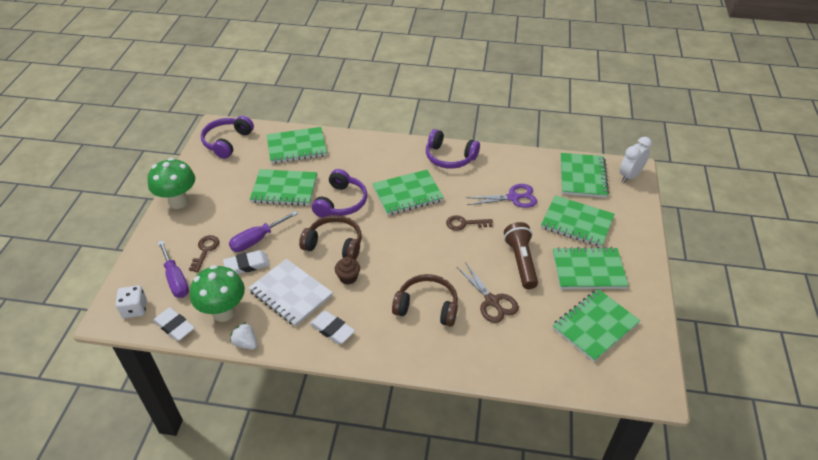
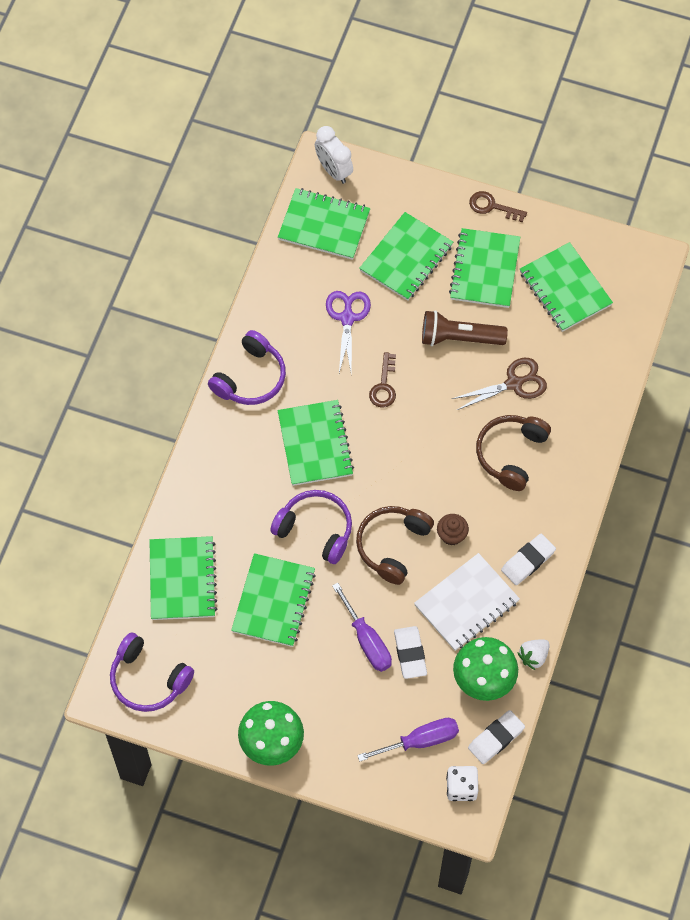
camera: 80 degrees left, 20 degrees up
brown key [189,235,219,272] -> brown key moved to [469,191,527,223]

